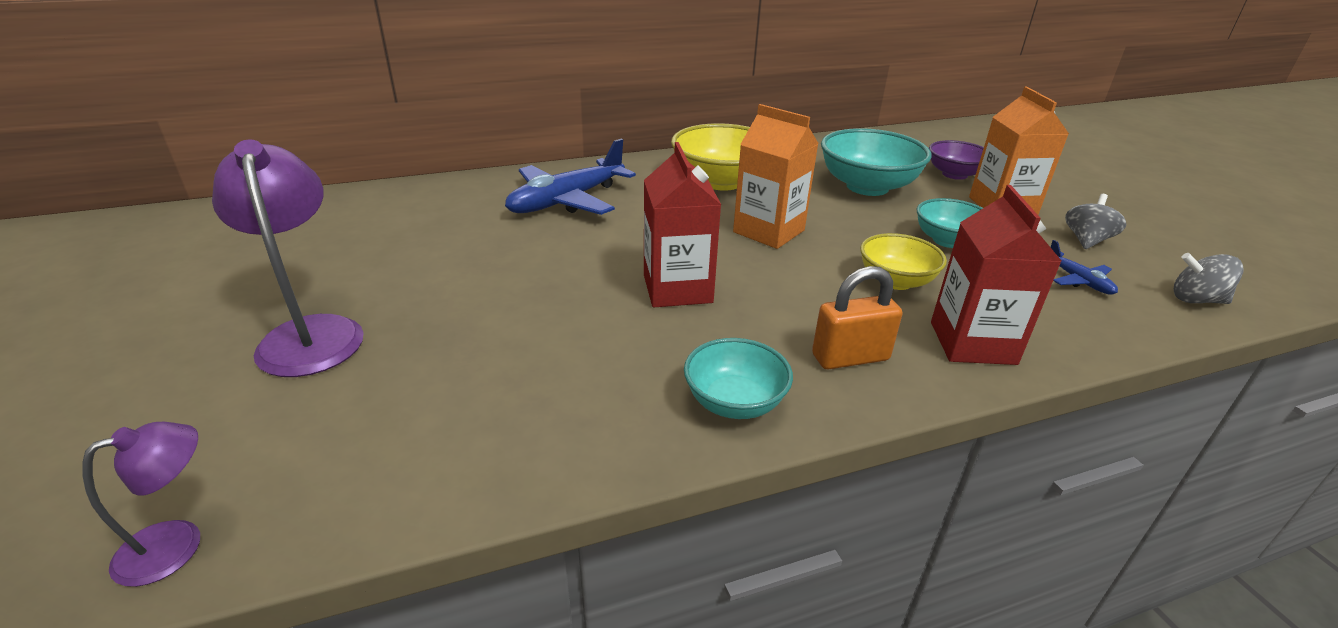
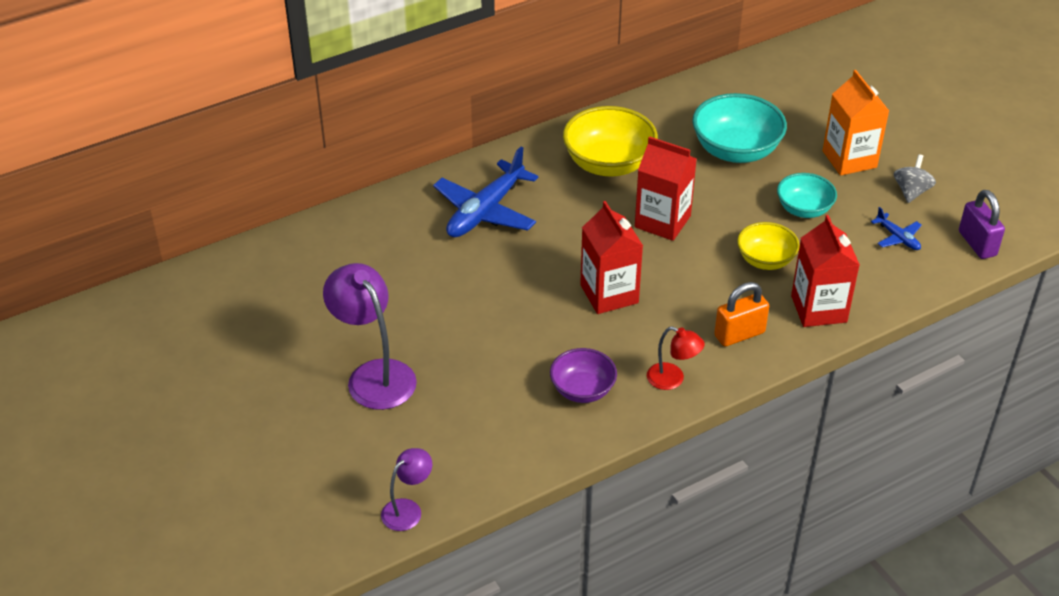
camera: 10 degrees left, 10 degrees up
turquoise bowl [684,338,793,419] -> red lamp [647,326,705,390]
orange carton [733,104,819,249] -> red carton [635,136,697,241]
purple bowl [929,140,984,180] -> purple bowl moved to [550,348,617,403]
grey spinning top [1174,253,1243,304] -> purple padlock [959,190,1005,259]

